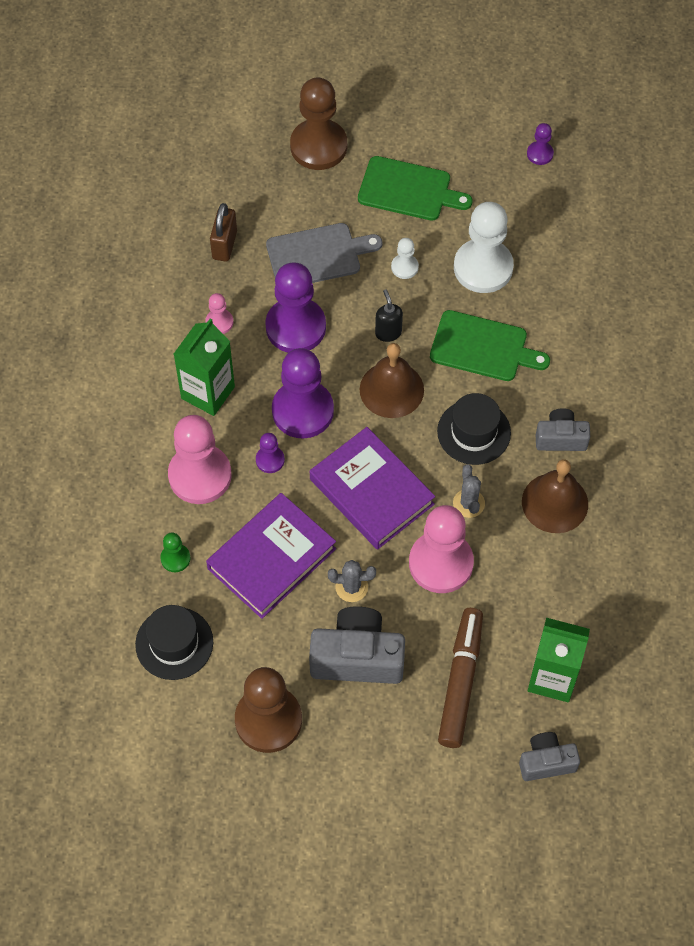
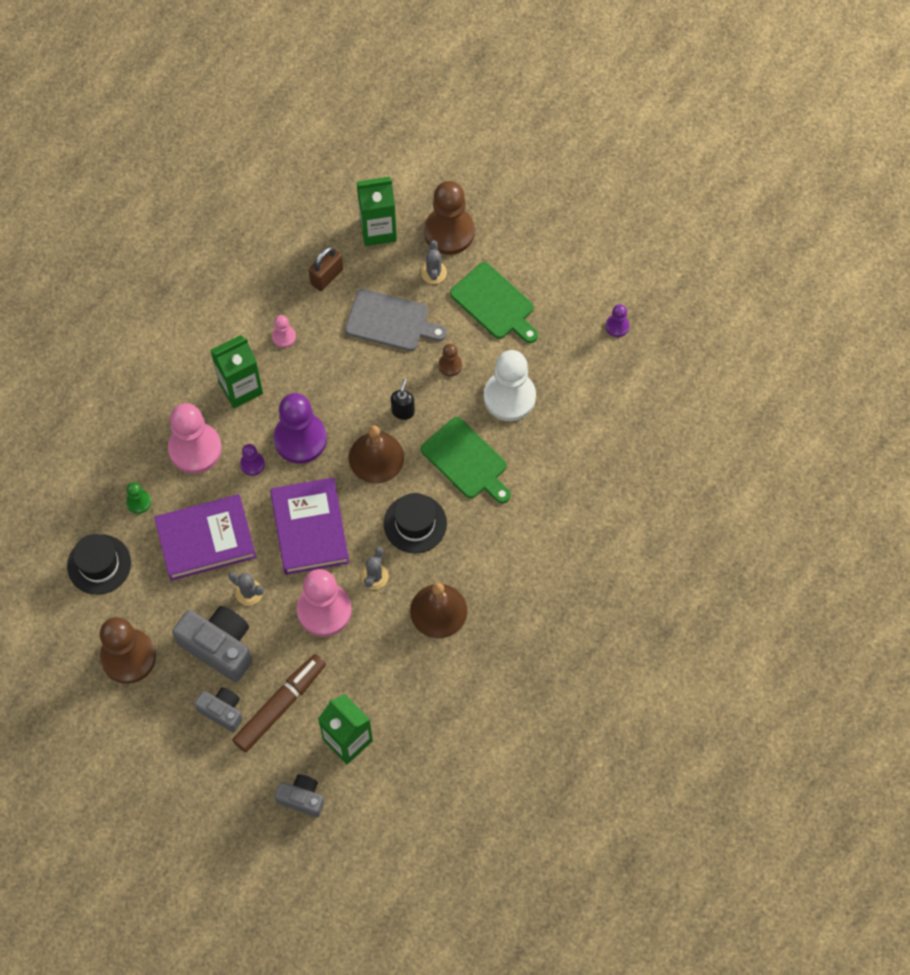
camera: 30 degrees right, 5 degrees up
purple pawn [265,262,326,353] -> none
white pawn [391,238,419,279] -> brown pawn [438,344,462,376]
grey camera [536,408,590,451] -> grey camera moved to [194,687,243,732]
none -> green carton [357,177,397,246]
none -> grey cactus [421,240,447,284]

